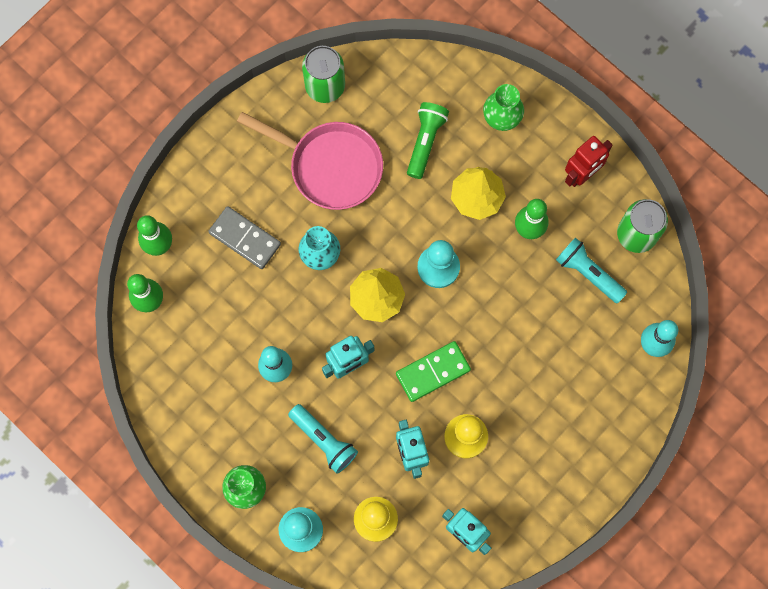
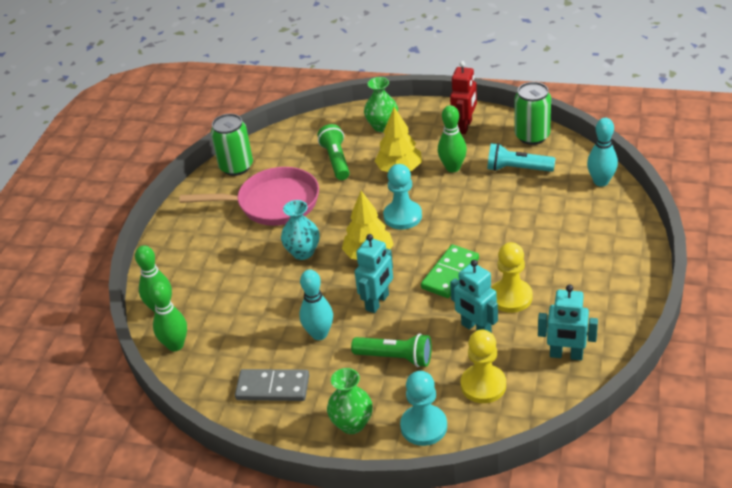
camera: 25 degrees left, 35 degrees down
grey domino [208,206,281,269] -> grey domino moved to [235,369,309,401]
turquoise flashlight [288,404,358,474] -> green flashlight [351,334,432,367]

